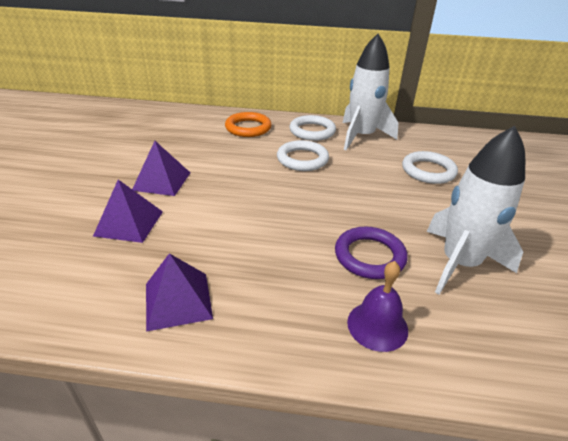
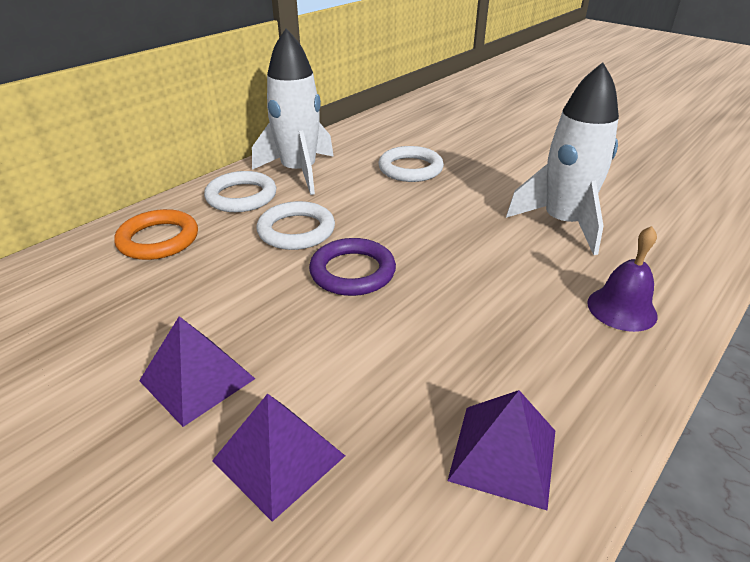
camera: 55 degrees left, 0 degrees up
purple ring [335,226,408,279] -> purple ring moved to [309,238,396,296]

